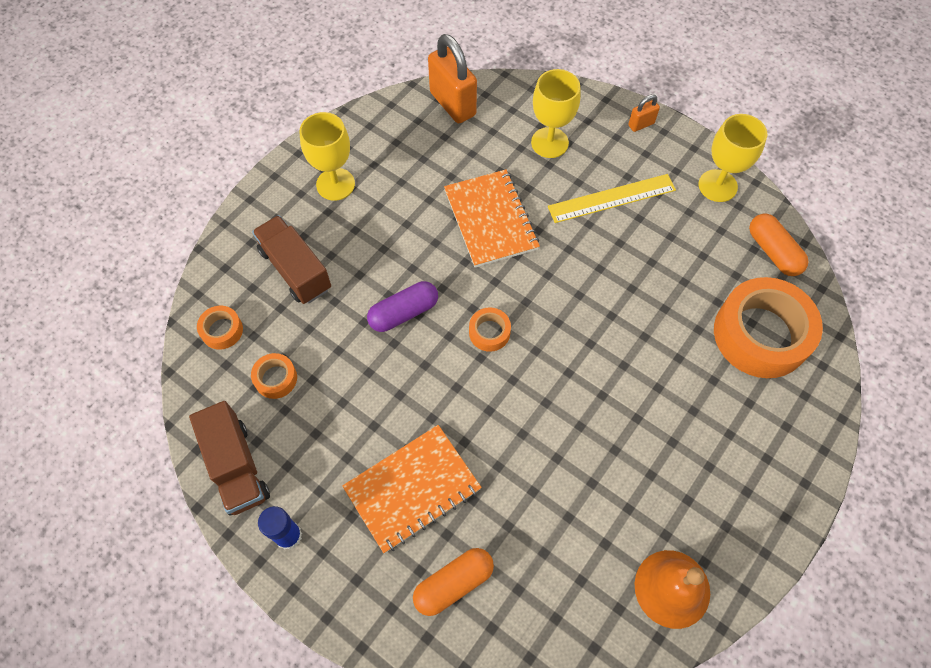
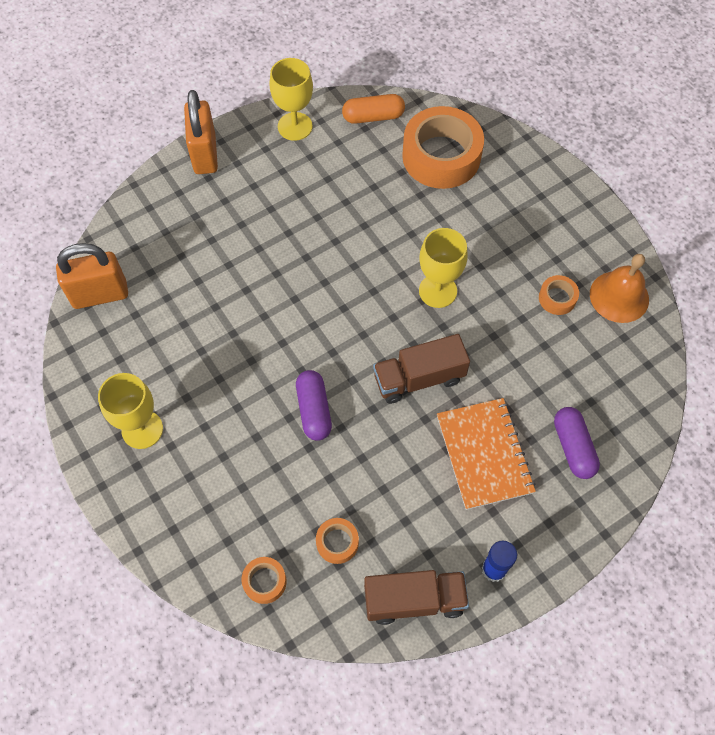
camera: 70 degrees left, 0 degrees up
brown truck [252,215,331,304] -> brown truck moved to [373,334,470,404]
orange capsule [413,548,494,616] -> purple capsule [554,407,600,479]
orange notebook [444,169,540,268] -> none
orange tape [469,307,511,352] -> orange tape moved to [539,275,579,315]
yellow goblet [531,69,581,158] -> yellow goblet moved to [419,228,468,308]
yellow ruler [548,174,676,223] -> none
orange padlock [628,94,660,132] -> orange padlock [184,90,218,174], size x2.09

